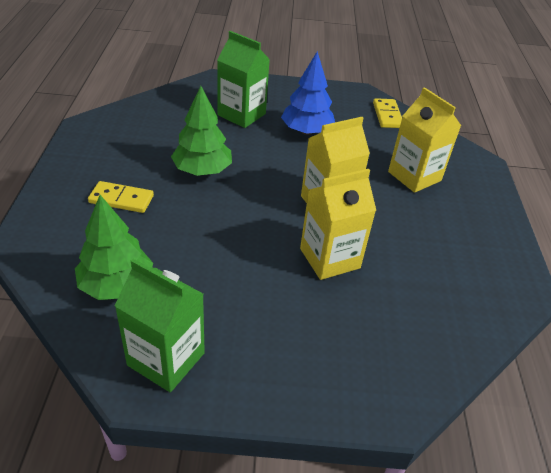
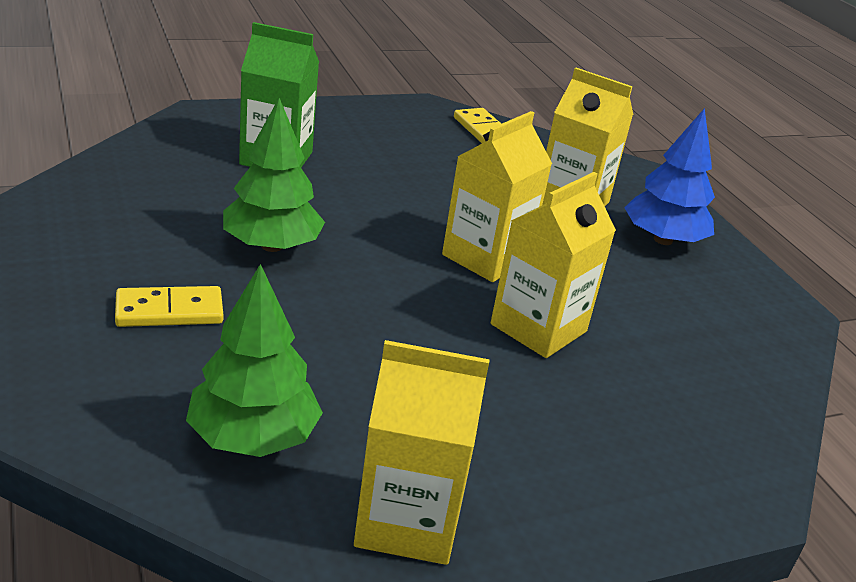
camera: 25 degrees left, 10 degrees down
green carton [115,259,205,392] -> yellow carton [354,340,490,565]
blue tree [281,51,335,135] -> blue tree moved to [624,108,715,245]

